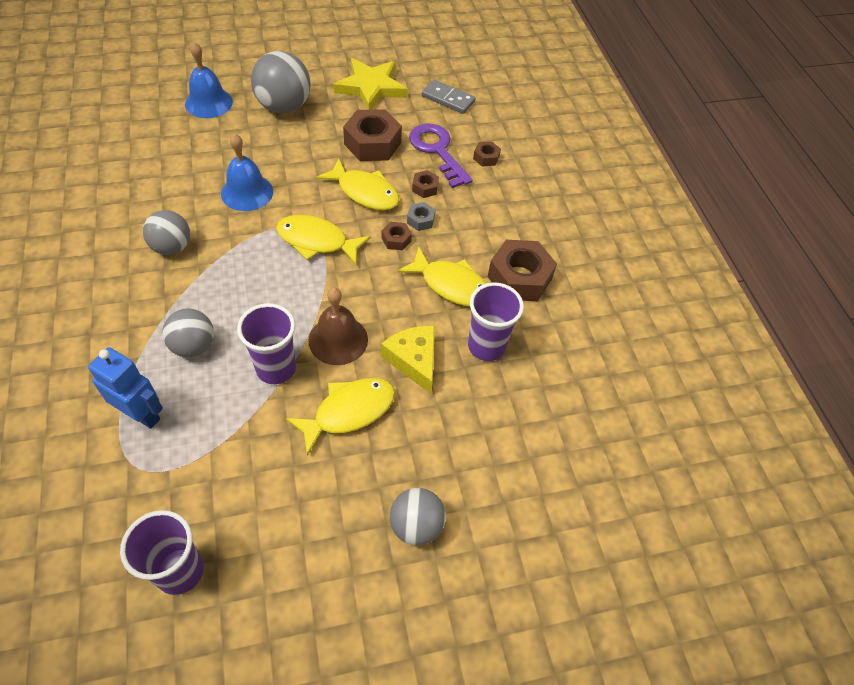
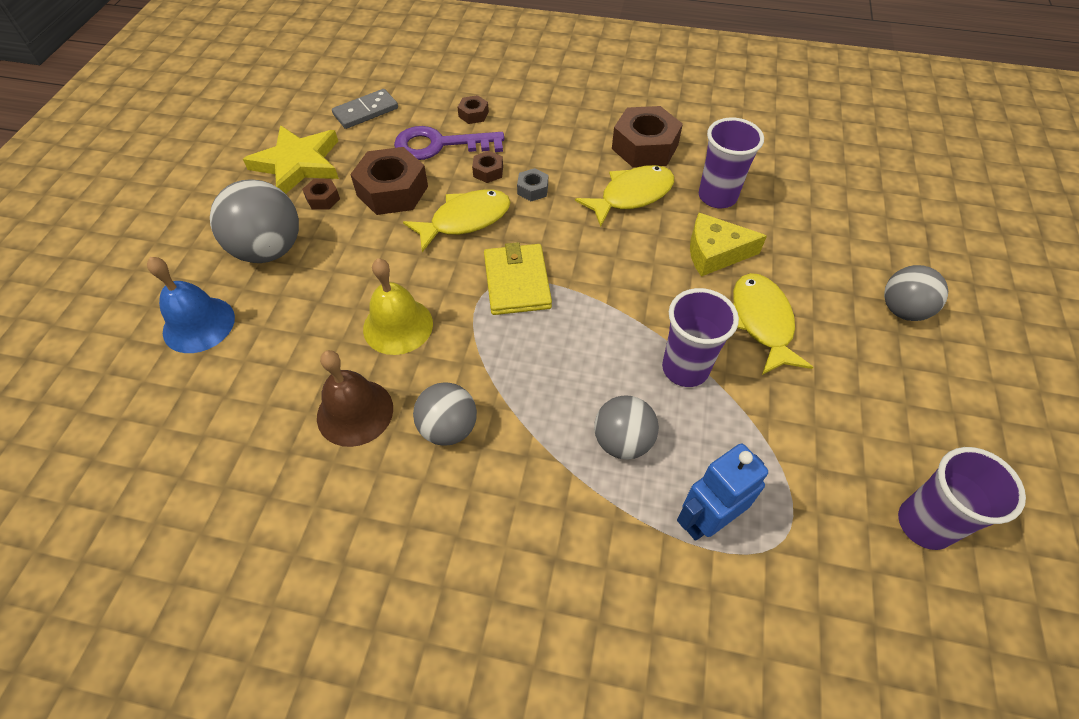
camera: 60 degrees left, 0 degrees up
blue bell [221,133,273,211] -> yellow bell [363,258,433,355]
yellow fish [276,215,371,265] -> yellow wallet [484,242,552,315]
brown bell [309,288,368,365] -> brown bell moved to [317,350,393,447]
brown nut [381,222,412,250] -> brown nut moved to [302,179,340,210]

